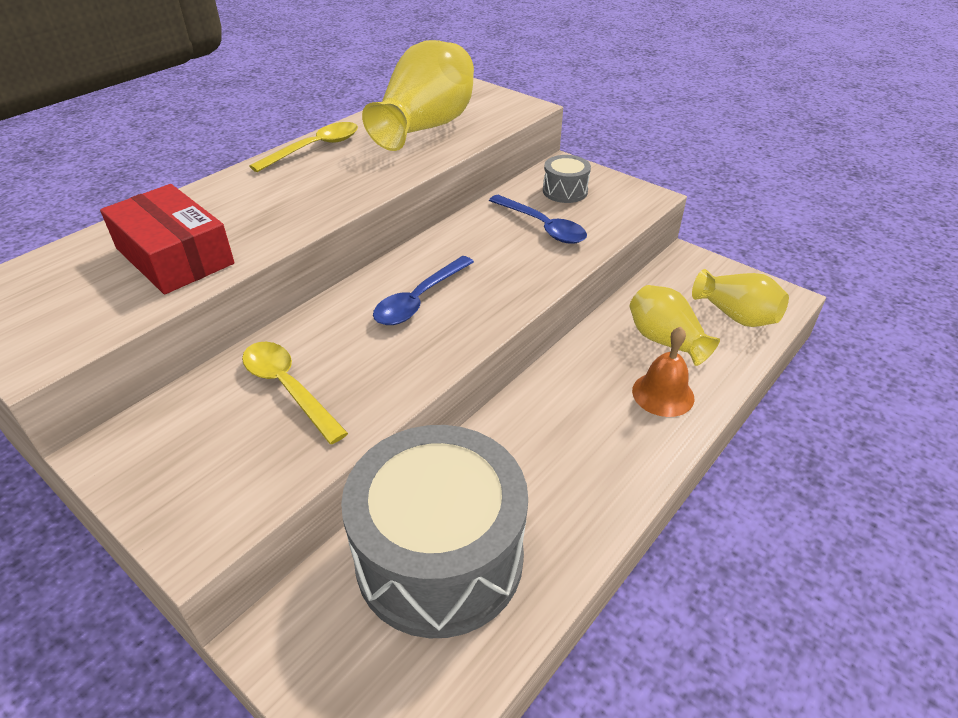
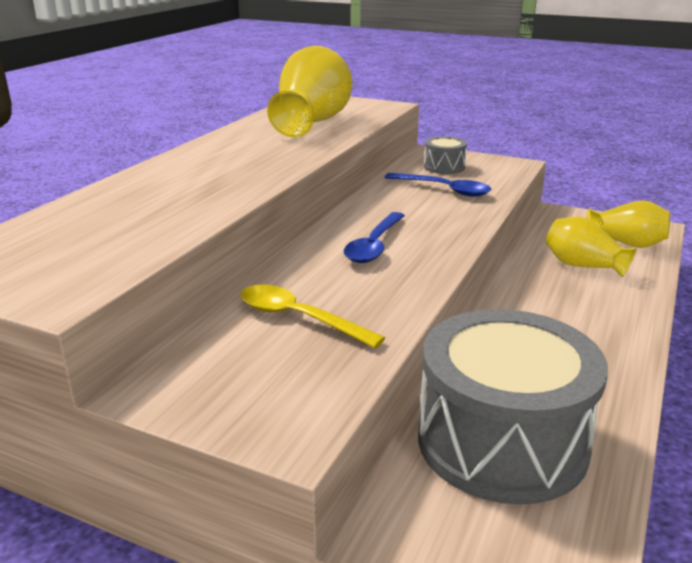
camera: 15 degrees left, 15 degrees down
red box [100,184,234,294] -> none
yellow spoon [249,122,358,172] -> none
orange bell [632,327,694,417] -> none

